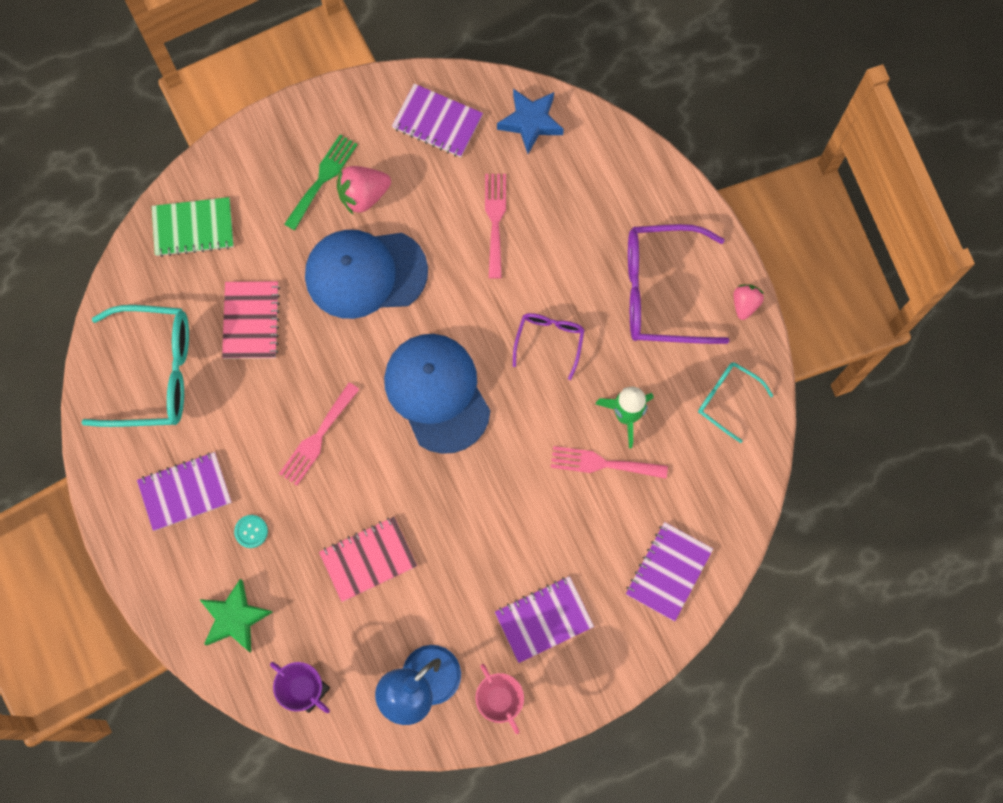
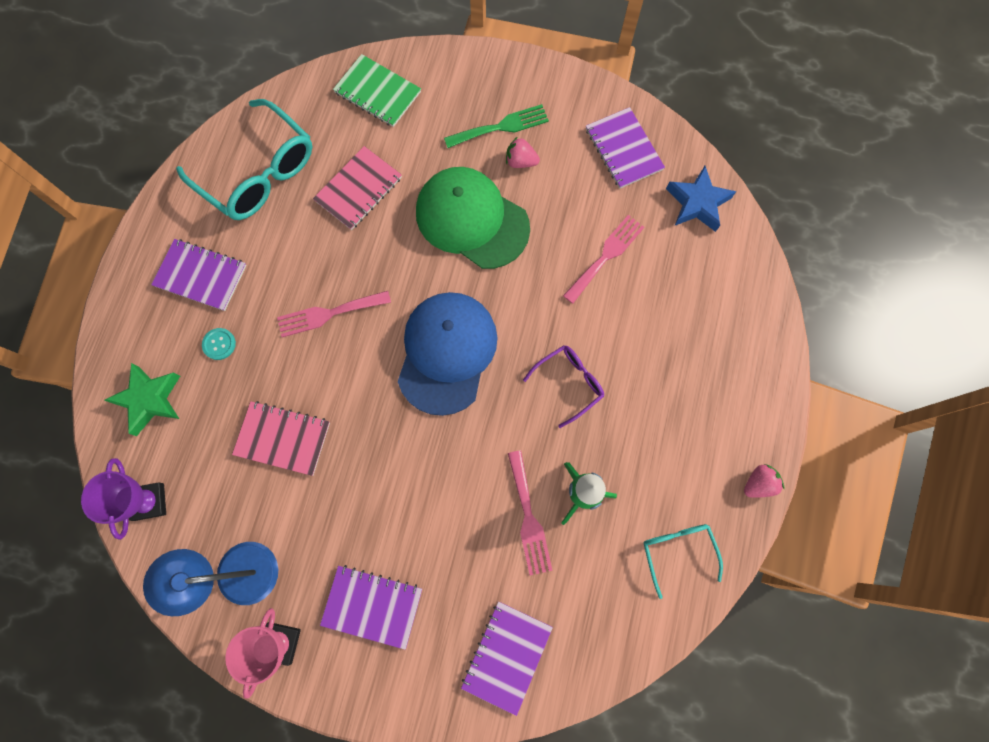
camera: 40 degrees right, 0 degrees up
blue cap [305,230,428,319] -> green cap [416,167,530,269]
pink strawberry [337,166,391,214] -> pink strawberry [506,137,540,168], size x0.64
pink fork [551,446,668,479] -> pink fork turned 150 degrees counterclockwise [508,450,553,575]
purple notebook [626,522,713,621] -> purple notebook turned 45 degrees counterclockwise [461,601,553,716]
purple glasses [628,224,730,344] -> none

